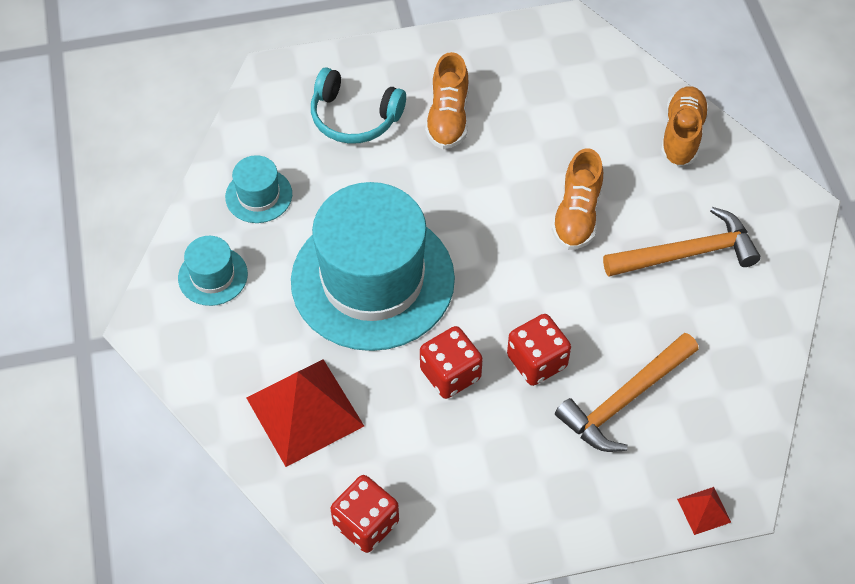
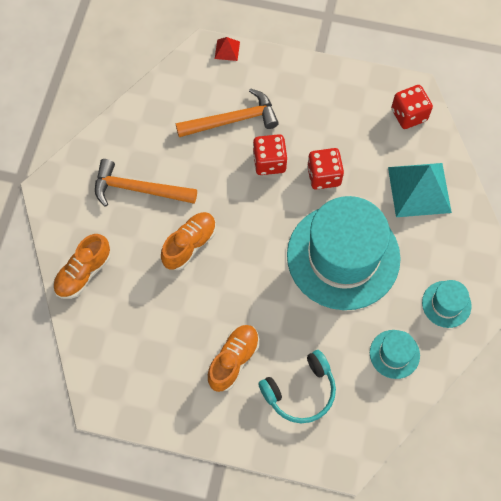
camera: 155 degrees left, 10 degrees up
red pyramid [247,359,364,467] -> turquoise pyramid [388,163,452,217]
turquoise headphones [311,67,406,144] -> turquoise headphones turned 105 degrees clockwise [258,350,336,423]

